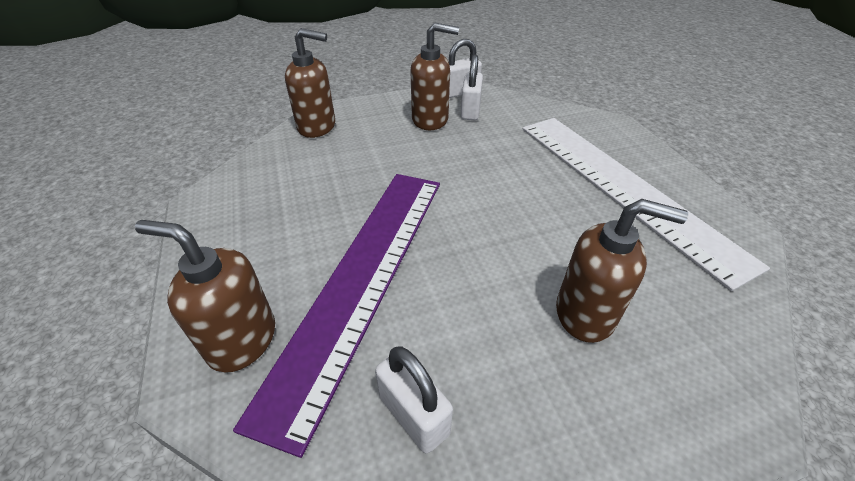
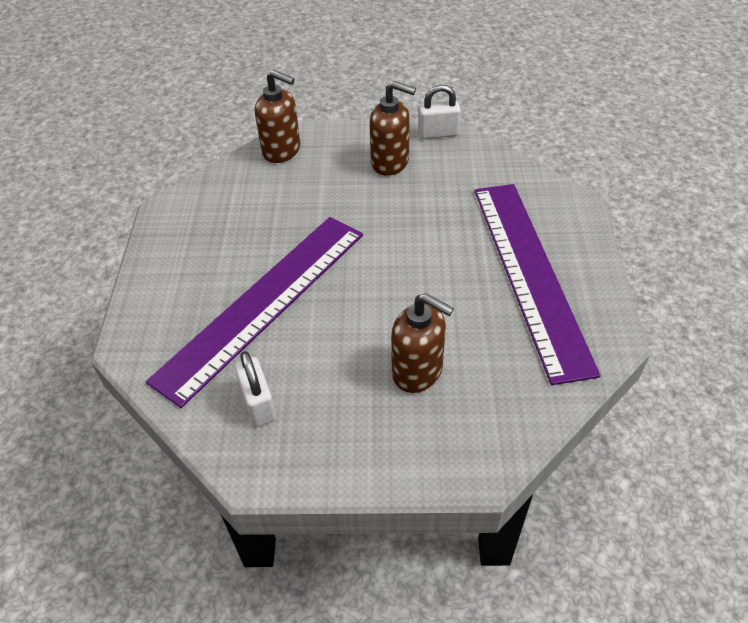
camera: 20 degrees right, 5 degrees up
brown soap dispenser [135,220,275,373] -> none
white padlock [461,54,483,120] -> none
white ruler [523,118,770,291] -> purple ruler [474,184,601,385]

